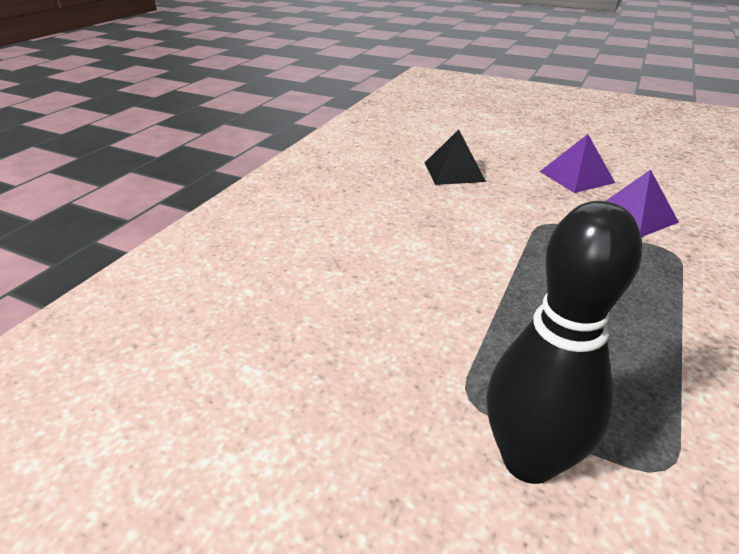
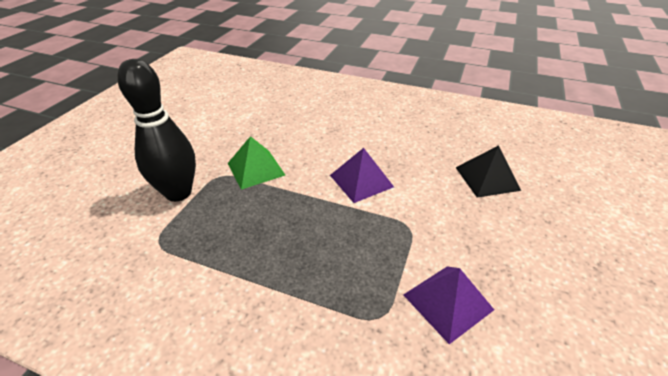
camera: 85 degrees right, 5 degrees up
purple pyramid [540,134,615,193] -> purple pyramid moved to [330,148,394,203]
none -> green pyramid [228,136,285,190]

